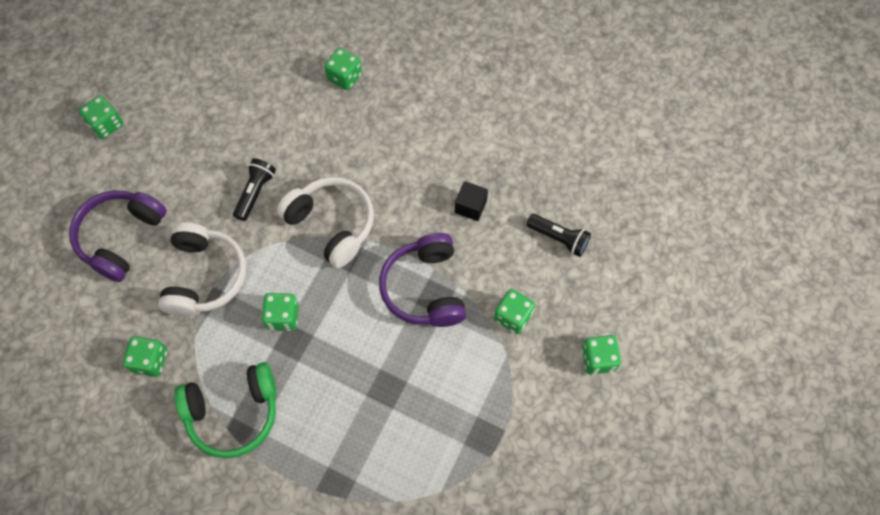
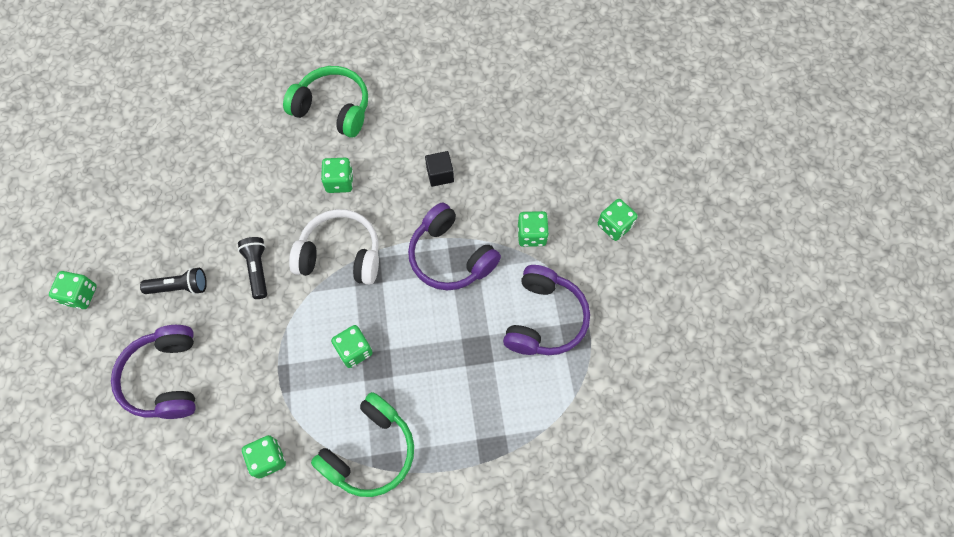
camera: 35 degrees left, 0 degrees up
white headphones [158,222,246,316] -> none
green dice [324,48,362,90] -> green dice moved to [321,158,353,193]
black flashlight [526,214,591,257] -> black flashlight moved to [140,267,207,295]
none -> green headphones [283,66,368,138]
none -> purple headphones [503,265,590,355]

